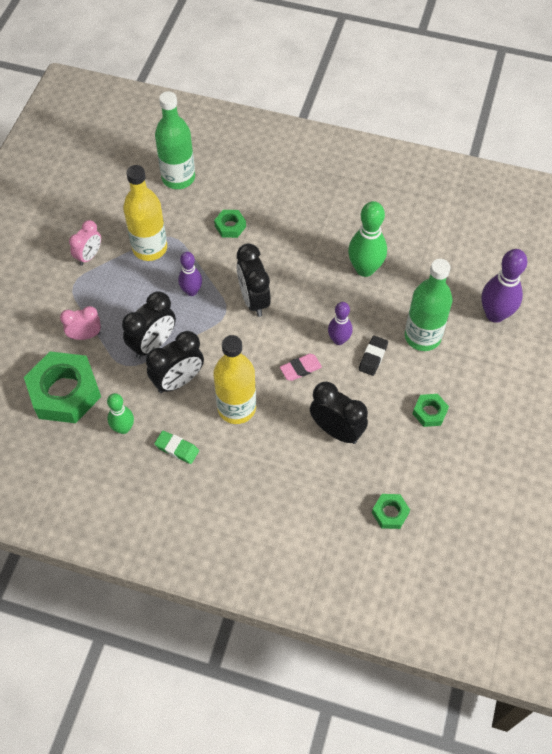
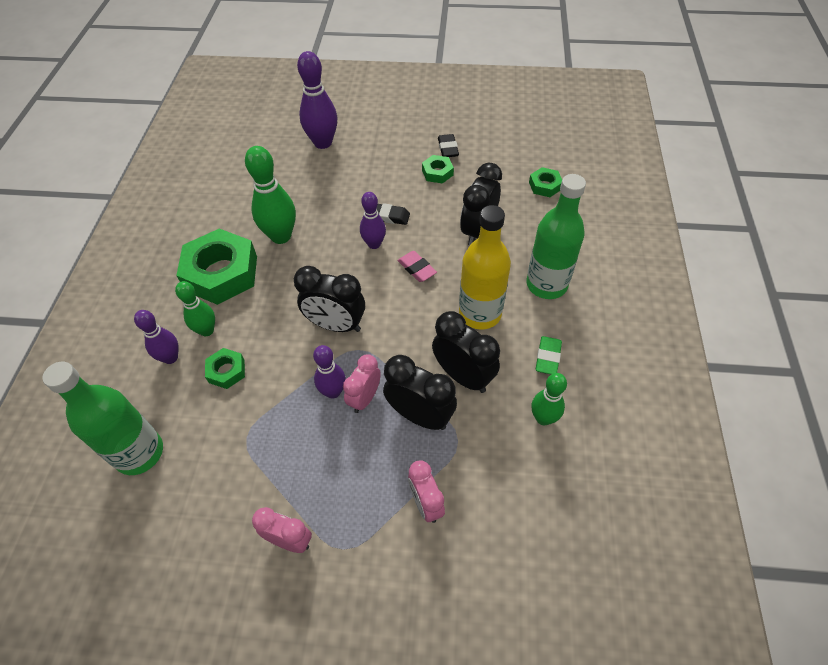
camera: 100 degrees left, 5 degrees down
green nut [24,351,101,423] -> green nut moved to [176,229,257,305]
yellow bottle [123,165,167,261] -> none
black clock [237,244,271,317] -> black clock turned 45 degrees clockwise [294,266,365,332]
green bottle [405,259,452,351] -> green bottle moved to [526,174,586,299]
none -> purple bowling pin [134,310,179,364]
none -> green bowling pin [175,281,215,336]
none -> pink clock [343,354,381,413]
none -> black eraser [438,134,459,157]

